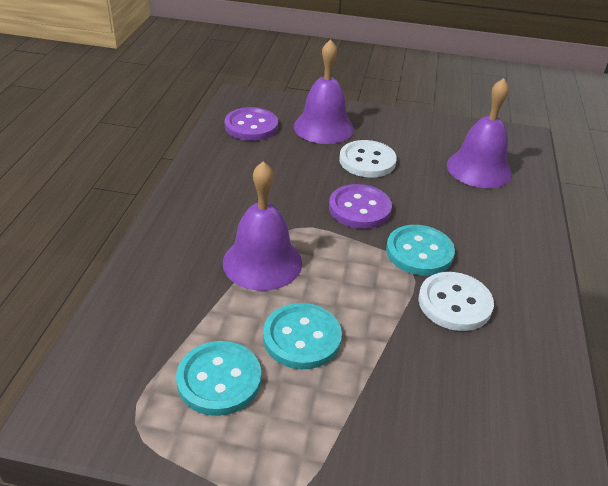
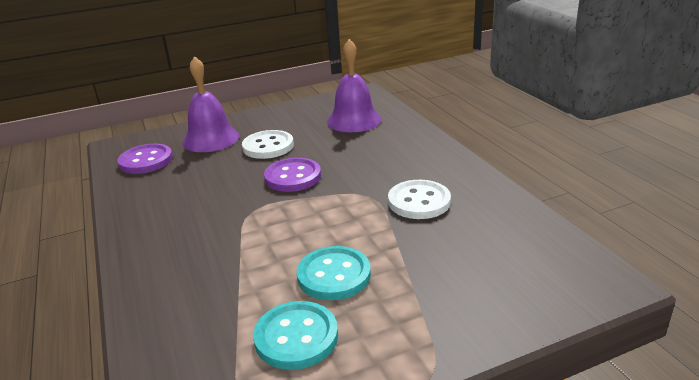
camera: 30 degrees left, 10 degrees down
purple bell [222,161,302,291] -> none
turquoise button [386,225,455,276] -> none

